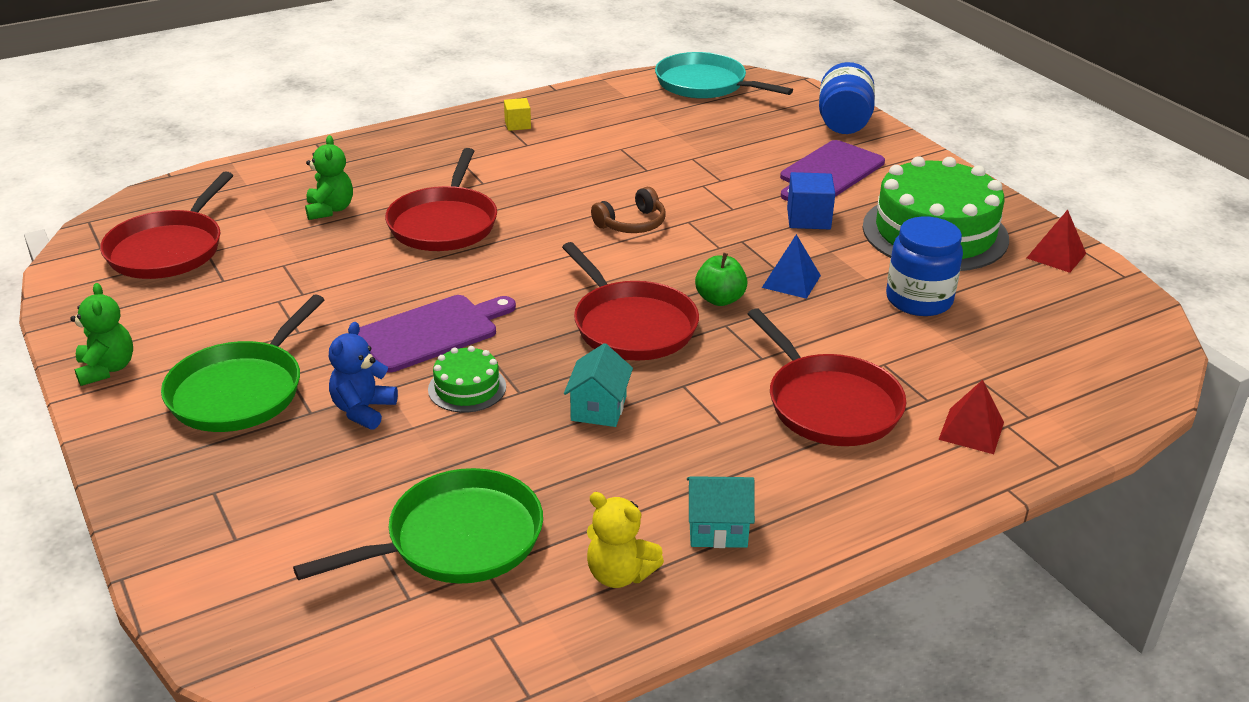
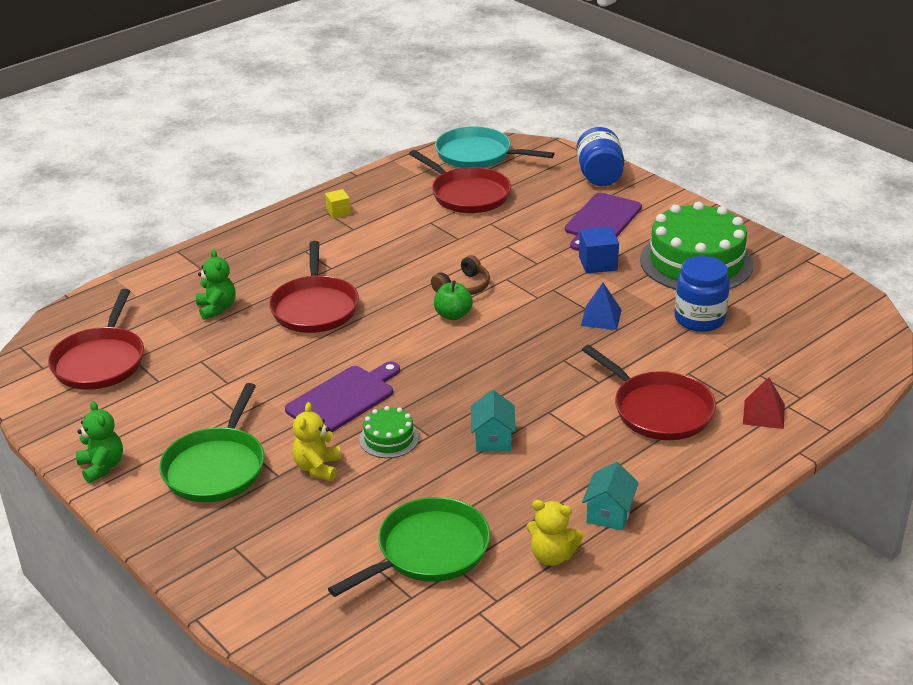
camera: 10 degrees left, 0 degrees up
blue teddy bear [329,322,398,430] -> yellow teddy bear [292,402,341,481]
red pan [562,242,699,360] -> red pan moved to [409,150,511,213]
turquoise house [687,476,755,548] -> turquoise house turned 60 degrees counterclockwise [582,462,639,530]
green apple [695,253,748,306] -> green apple moved to [434,281,473,320]
red pyramid [1027,209,1086,273] -> none

